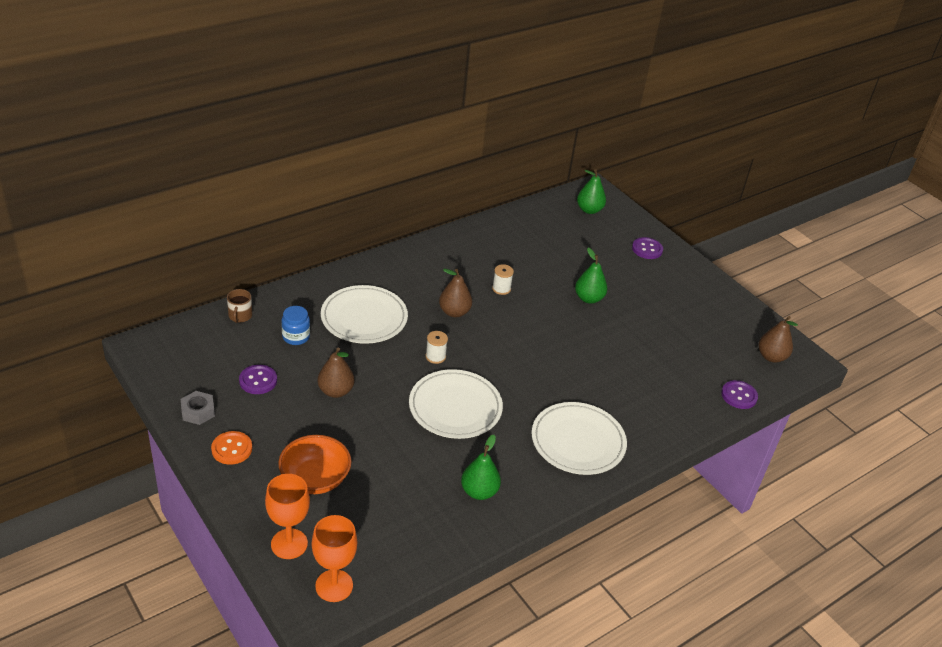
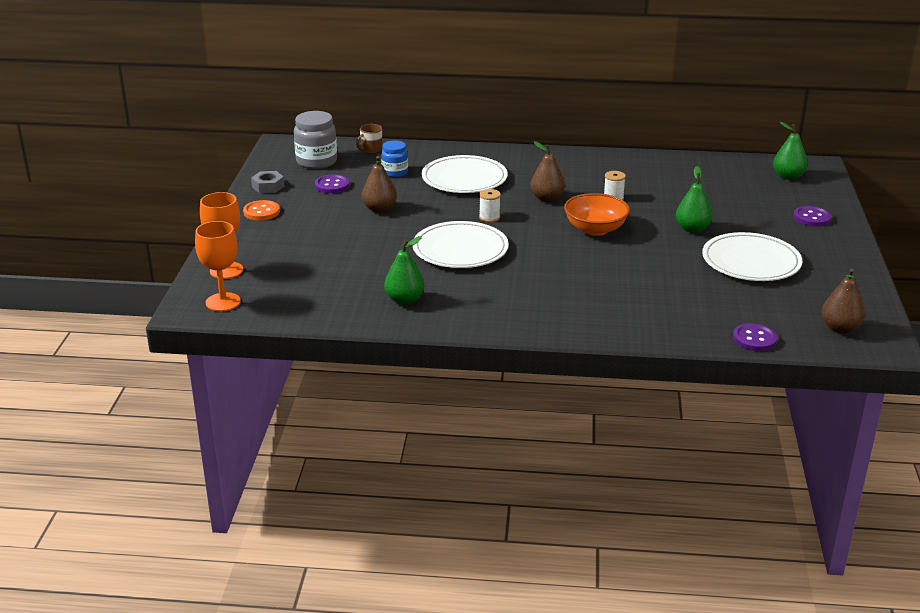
camera: 45 degrees right, 10 degrees down
orange bowl [278,435,352,494] -> orange bowl moved to [564,193,630,236]
white plate [532,402,627,475] -> white plate moved to [702,232,802,281]
none -> grey jar [294,111,337,169]

